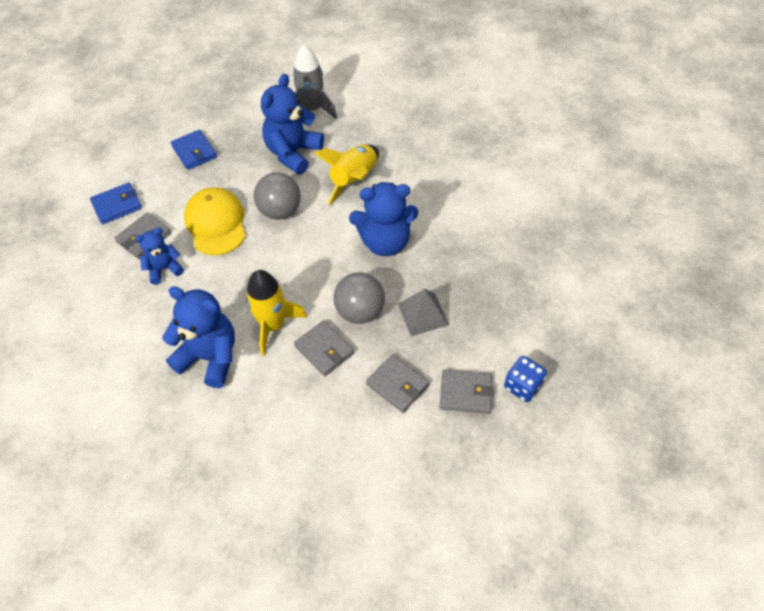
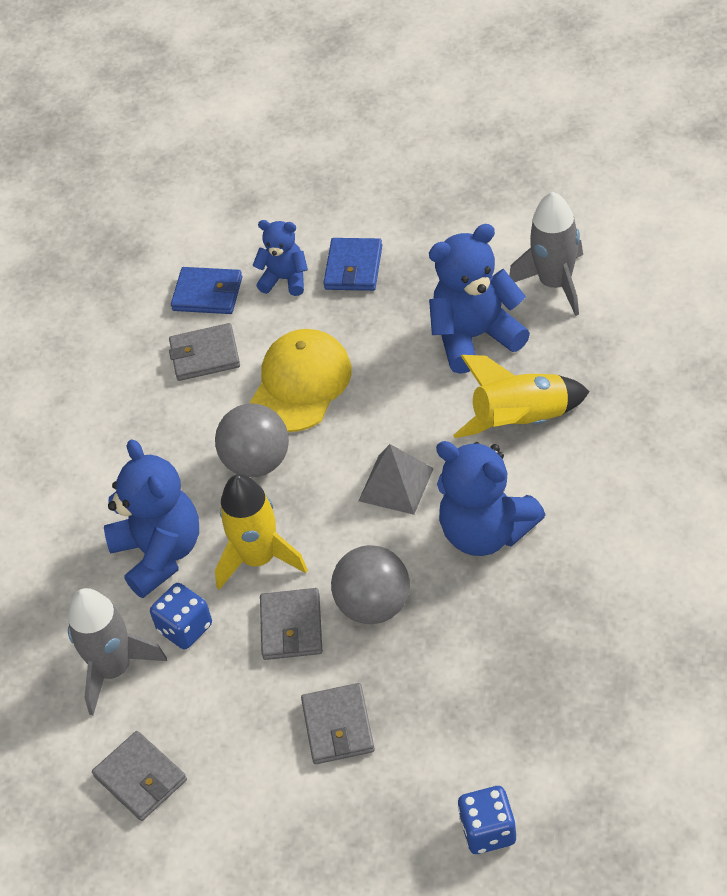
camera: 45 degrees right, 5 degrees down
blue teddy bear [135,228,184,285] -> blue teddy bear moved to [252,220,308,296]
grey ball [254,172,301,220] -> grey ball moved to [215,403,289,477]
grey pyramid [398,289,449,336] -> grey pyramid moved to [359,444,434,515]
grey wallet [440,370,494,414] -> grey wallet moved to [92,731,187,821]
none -> grey rocket [68,588,167,715]
none -> blue dice [150,583,212,649]

